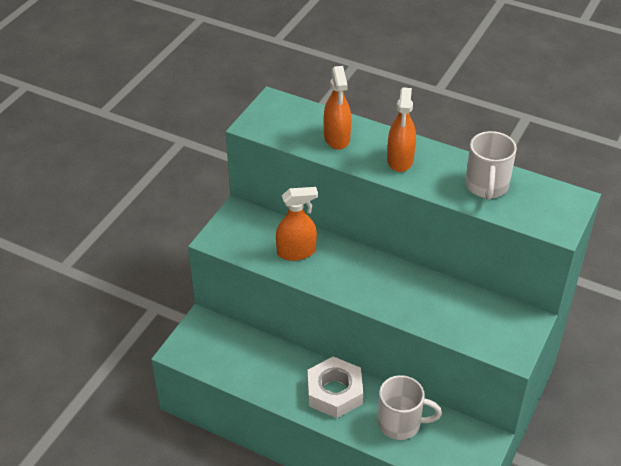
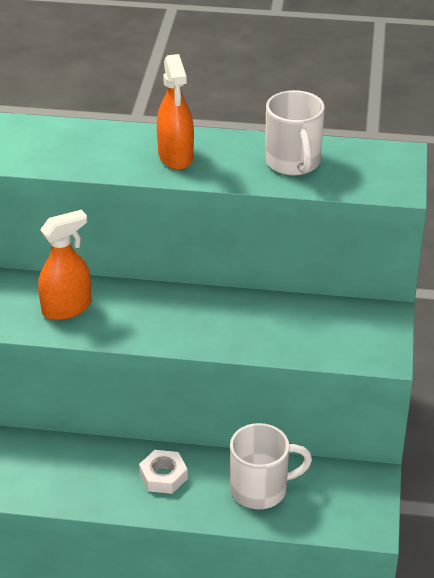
camera: 20 degrees left, 5 degrees down
white nut [308,357,363,418] -> white nut [139,450,188,494], size x0.59
orange spray bottle [324,66,351,150] -> none

